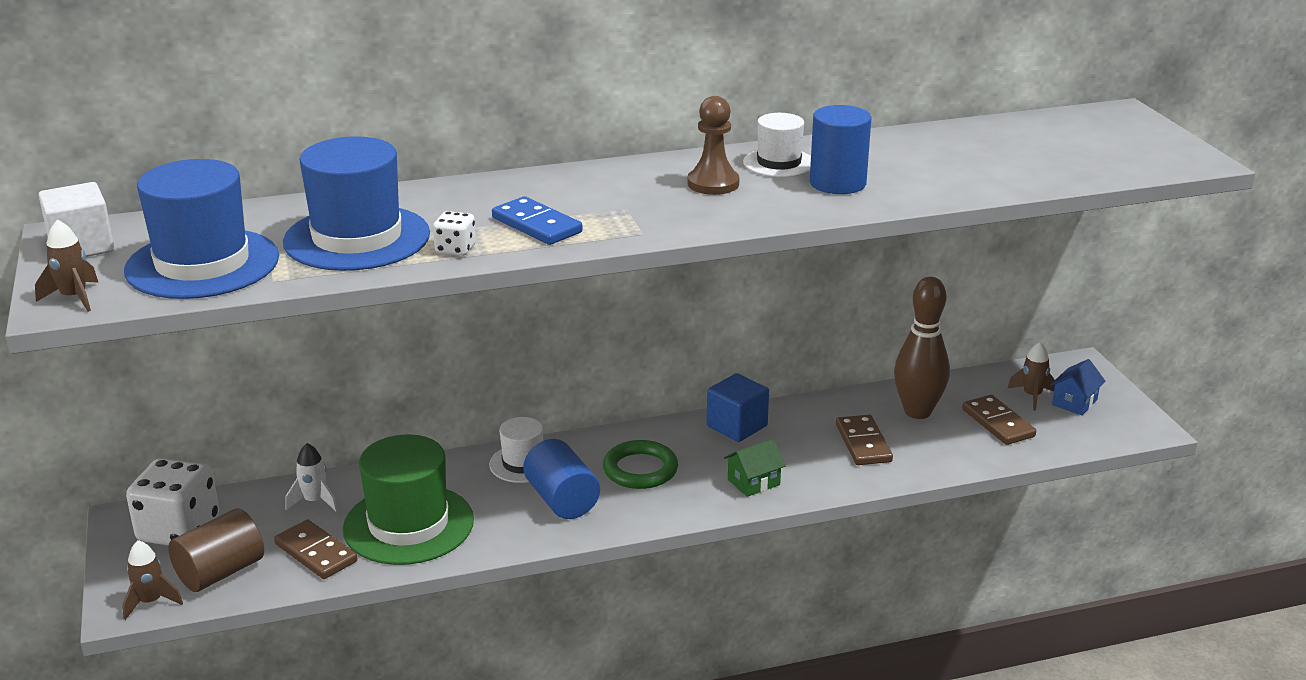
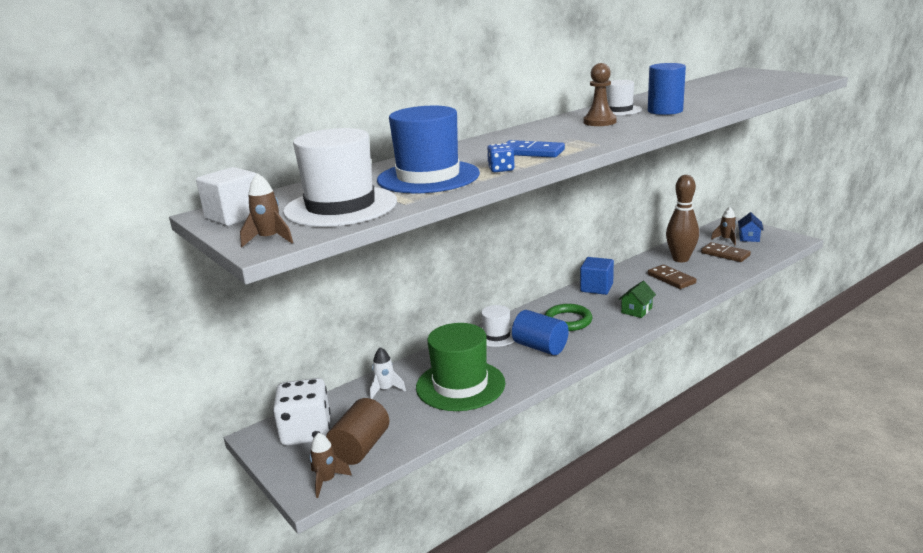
camera: 20 degrees left, 5 degrees down
blue hat [124,159,279,299] -> white hat [283,128,397,227]
brown domino [274,519,357,579] -> none
white dice [433,211,476,256] -> blue dice [487,143,515,172]

